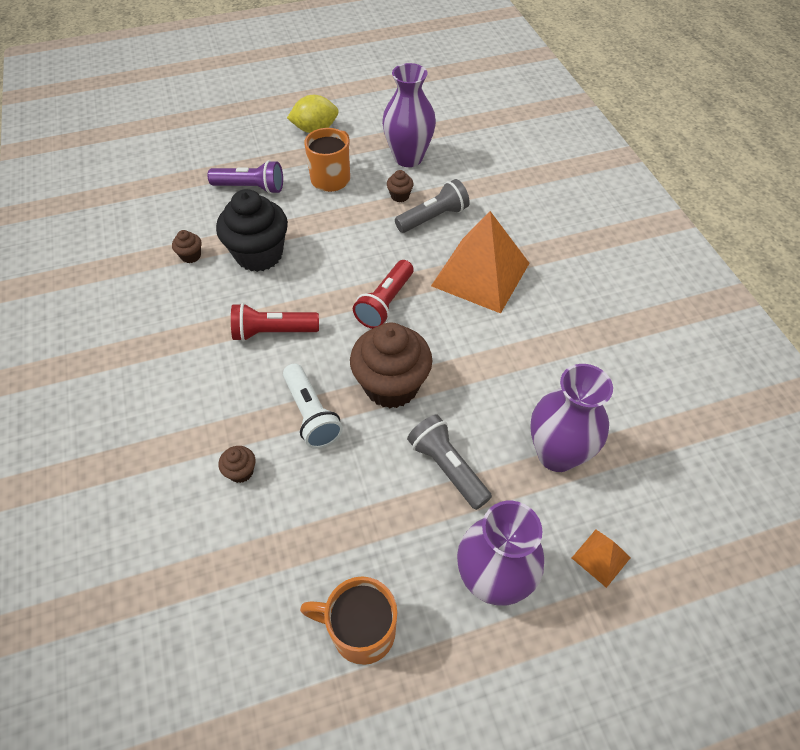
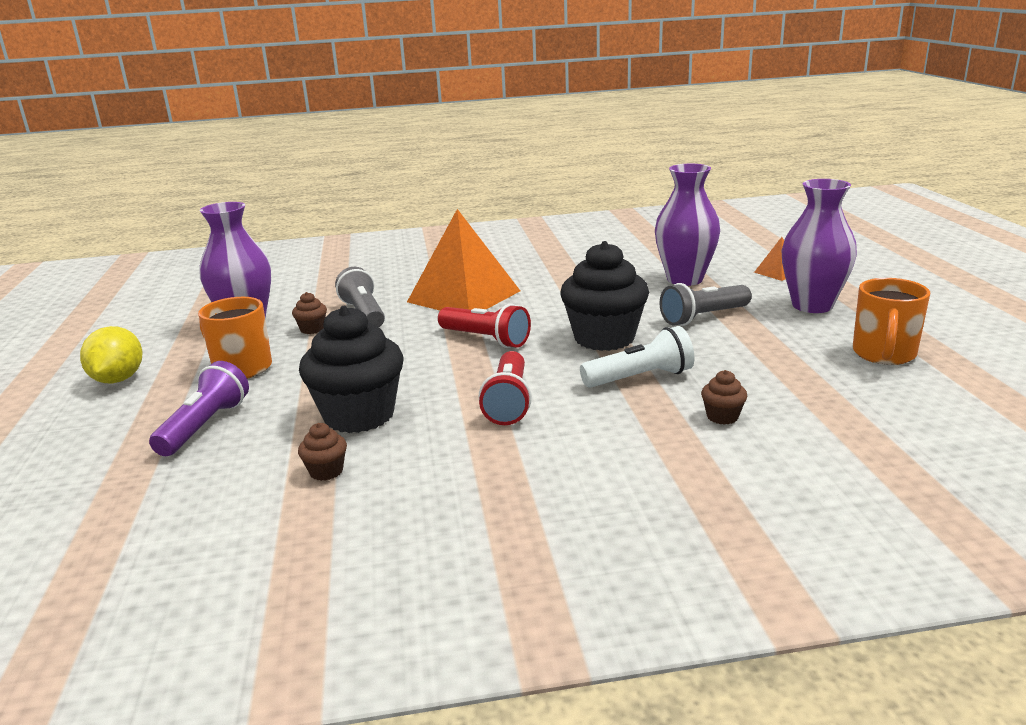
camera: 80 degrees left, 30 degrees down
brown cupcake [350,322,432,408] -> black cupcake [560,241,649,351]

